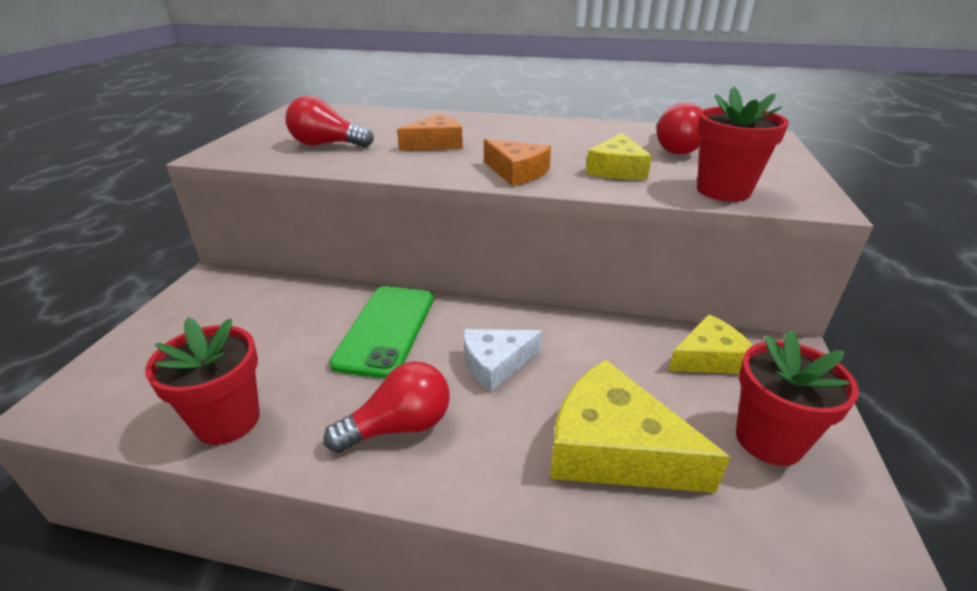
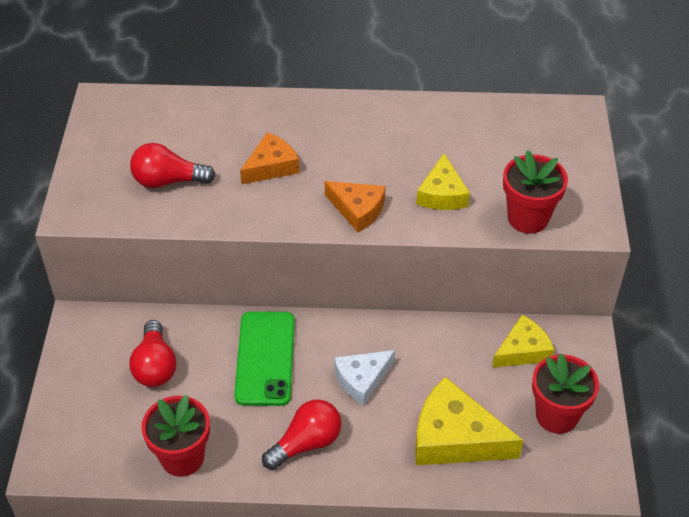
camera: 10 degrees left, 15 degrees up
red light bulb [656,103,703,155] -> red light bulb moved to [129,320,176,387]

